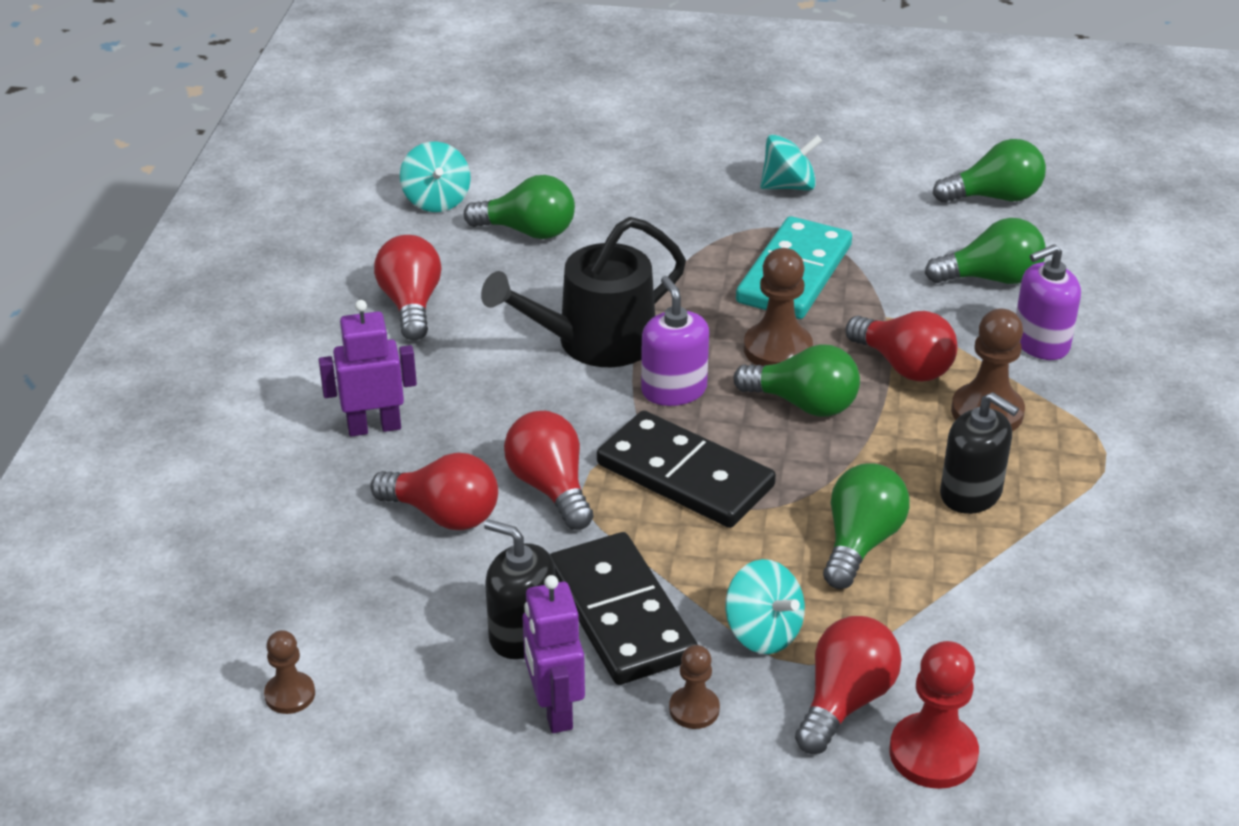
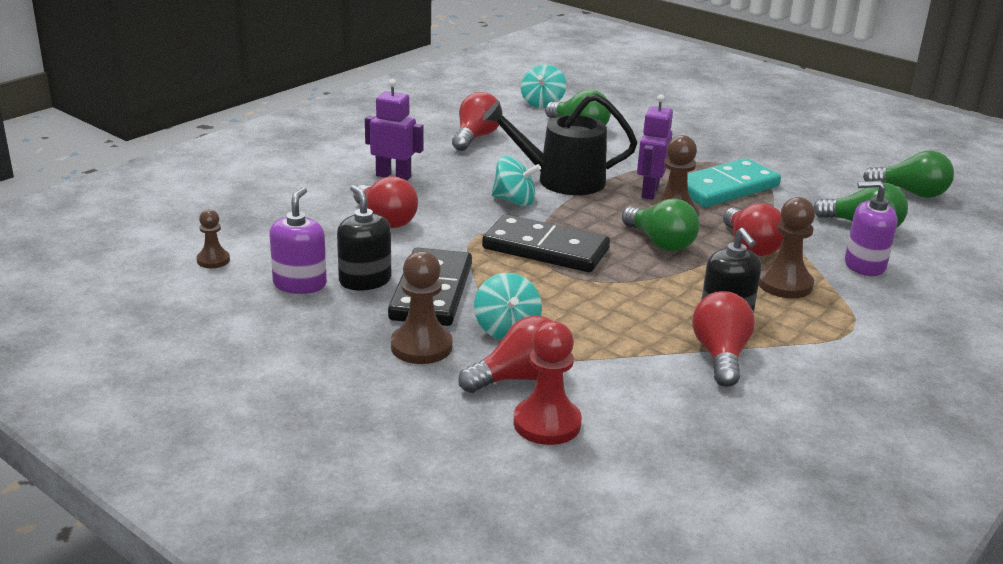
camera: 30 degrees right, 10 degrees down
red light bulb [504,411,594,530] -> red light bulb moved to [692,291,755,387]
purple robot [523,575,585,733] -> purple robot moved to [637,94,673,200]
black domino [597,410,776,528] -> black domino turned 45 degrees counterclockwise [482,214,610,272]
purple soap dispenser [641,276,709,406] -> purple soap dispenser moved to [269,187,327,294]
brown pawn [669,645,720,729] -> brown pawn [391,251,453,364], size x1.70
turquoise spinning top [760,134,822,191] -> turquoise spinning top moved to [492,156,541,206]
green light bulb [823,463,910,589] -> none

